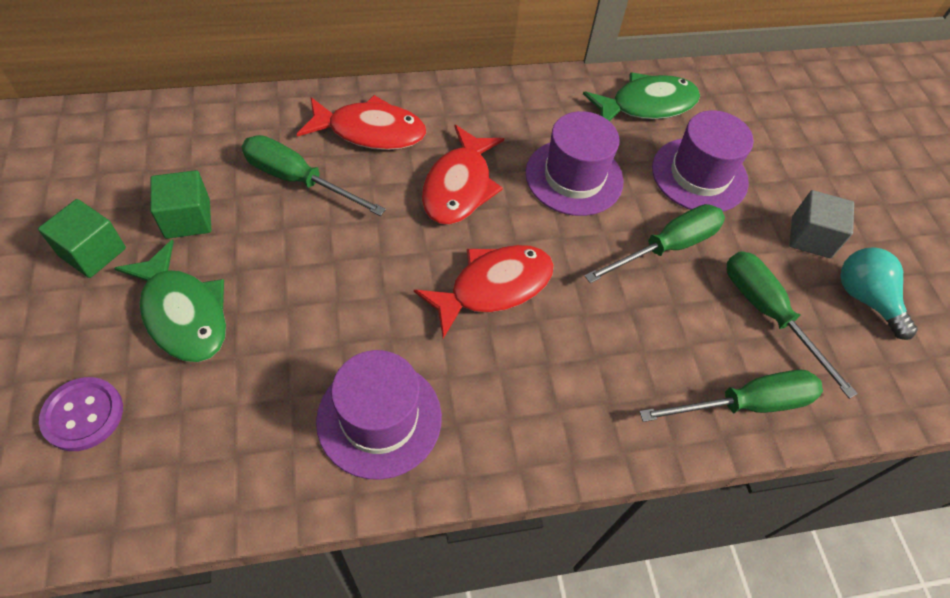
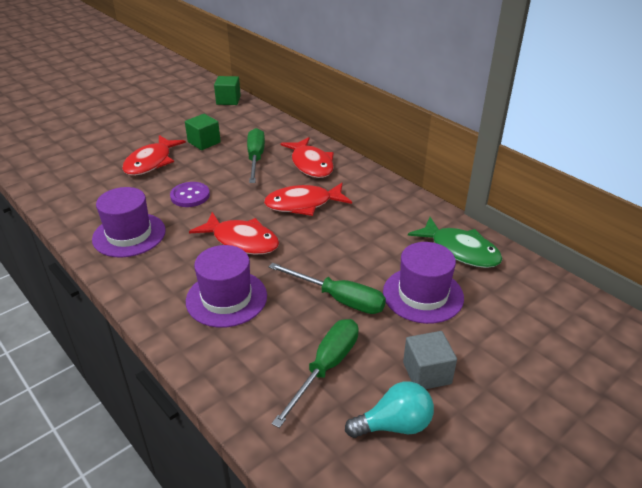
camera: 65 degrees right, 20 degrees down
green cube [38,199,126,278] -> green cube moved to [214,76,241,105]
purple button [39,377,123,451] -> purple button moved to [170,182,210,207]
green fish [114,239,226,362] -> red fish [122,135,186,176]
purple hat [525,111,623,216] -> purple hat moved to [186,245,267,328]
green screwdriver [639,370,823,422] -> none
turquoise light bulb [840,247,918,340] -> turquoise light bulb turned 45 degrees clockwise [345,381,434,438]

